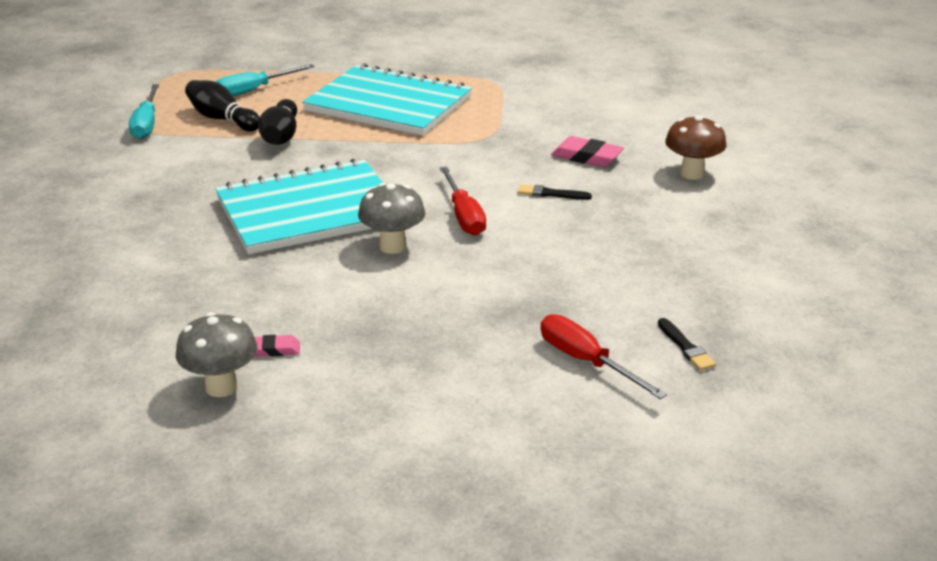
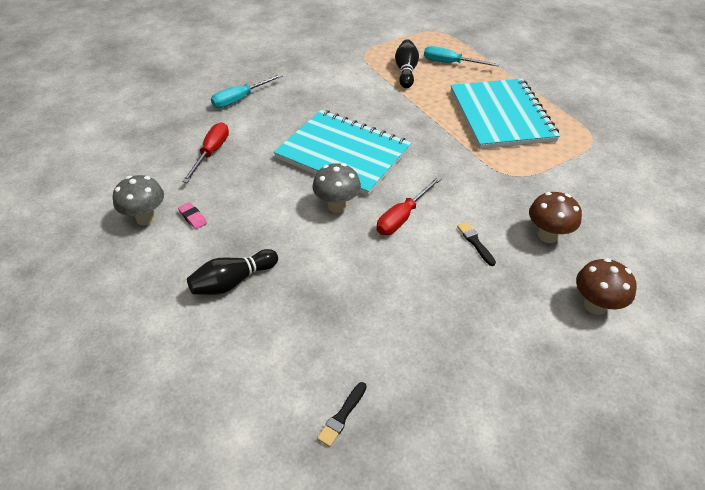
camera: 55 degrees right, 15 degrees up
turquoise screwdriver [129,84,159,139] -> turquoise screwdriver moved to [211,74,283,108]
black bowling pin [258,99,297,145] -> black bowling pin moved to [187,249,278,295]
red screwdriver [541,314,667,399] -> red screwdriver moved to [182,122,229,183]
pink eraser [551,136,624,167] -> brown mushroom [529,192,582,243]

